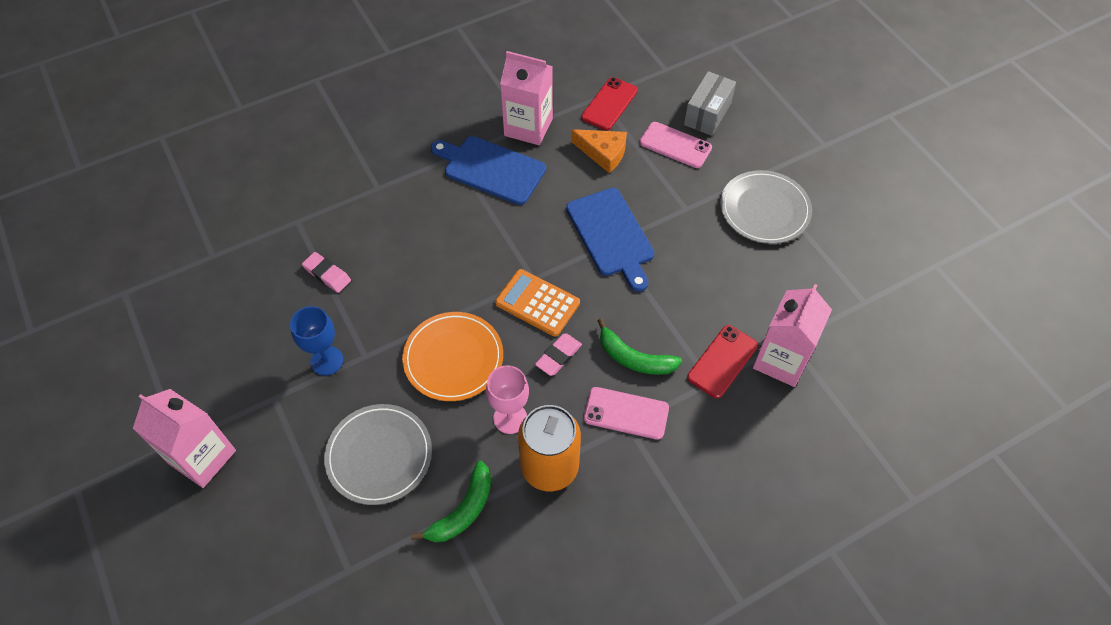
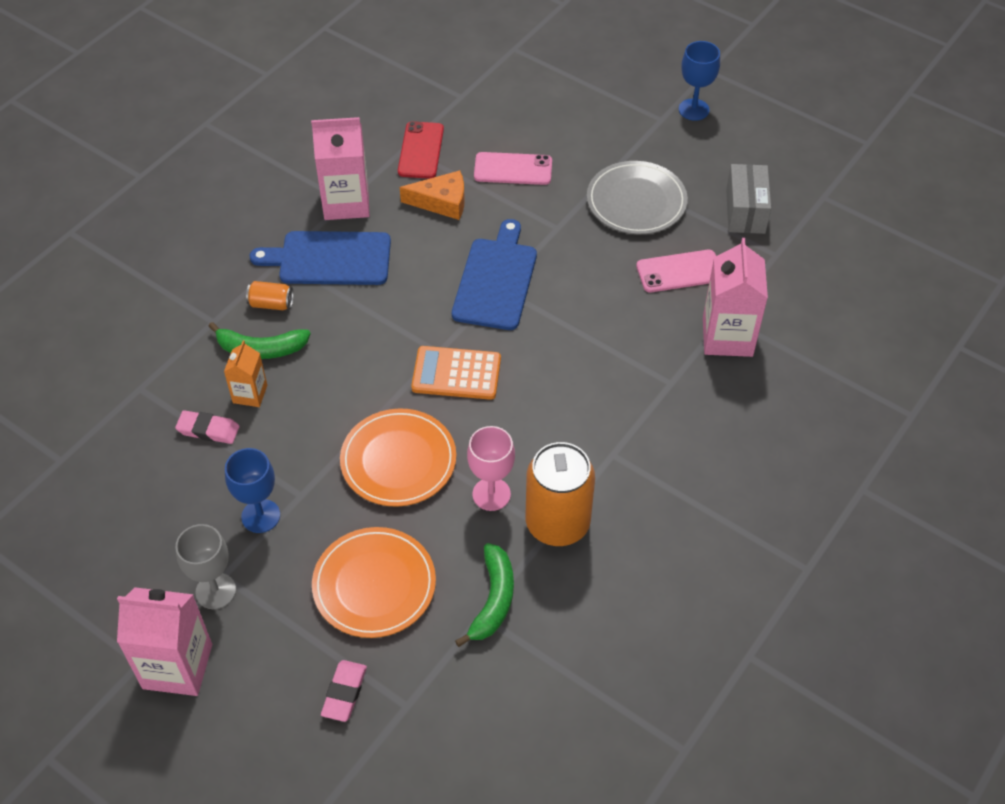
camera: 25 degrees left, 5 degrees down
grey plate [324,404,432,505] -> orange plate [312,527,436,638]
pink eraser [535,334,582,376] -> pink eraser moved to [321,660,367,722]
blue cutting board [566,188,655,292] -> blue cutting board turned 120 degrees counterclockwise [452,219,537,330]
pink phone [584,387,669,440] -> pink phone moved to [636,250,716,292]
green banana [598,318,682,375] -> green banana moved to [208,322,311,359]
grey box [684,71,736,136] -> grey box moved to [726,164,771,234]
red phone [687,325,758,399] -> none
none -> grey goblet [175,524,236,609]
none -> orange carton [224,341,267,407]
none -> orange can [246,281,294,310]
none -> blue goblet [679,41,720,121]

